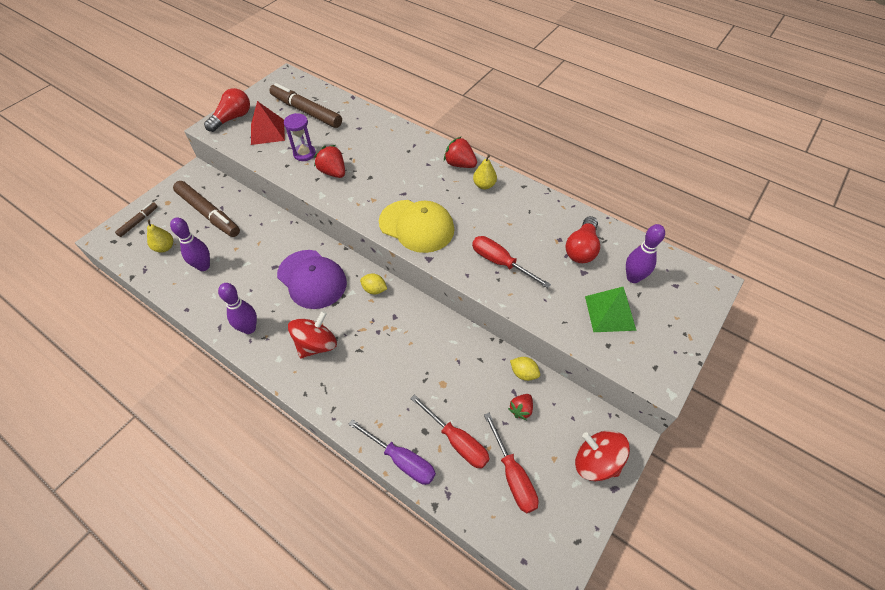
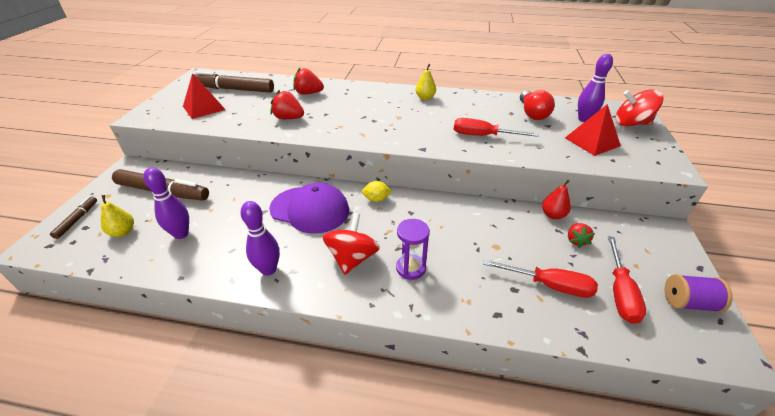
camera: 25 degrees left, 15 degrees down
red light bulb [204,88,250,132] -> none
purple hourglass [284,113,316,161] -> purple hourglass moved to [396,219,430,280]
purple screwdriver [348,419,436,485] -> none
yellow cap [379,200,454,253] -> none
red strawberry [444,136,477,168] -> red strawberry moved to [293,68,324,95]
red screwdriver [484,413,539,513] -> red screwdriver turned 60 degrees clockwise [608,236,646,324]
yellow lemon [510,357,540,381] -> red pear [542,180,571,219]
red spinning top [575,430,630,481] -> red spinning top moved to [616,89,663,126]
green pyramid [585,287,636,332] -> red pyramid [565,104,621,156]
none -> purple spool [665,274,733,312]

